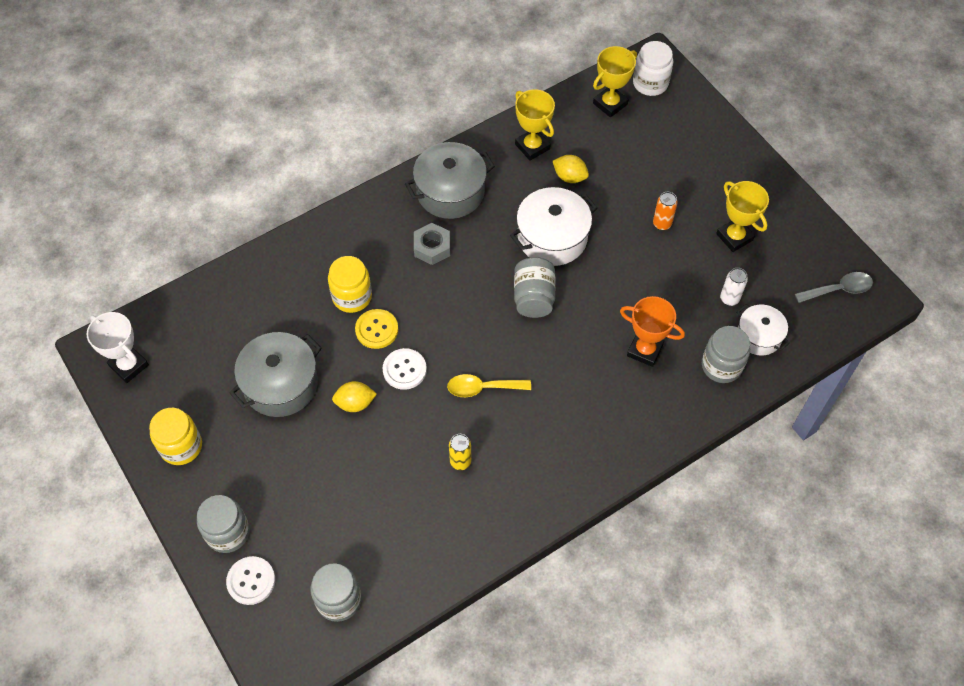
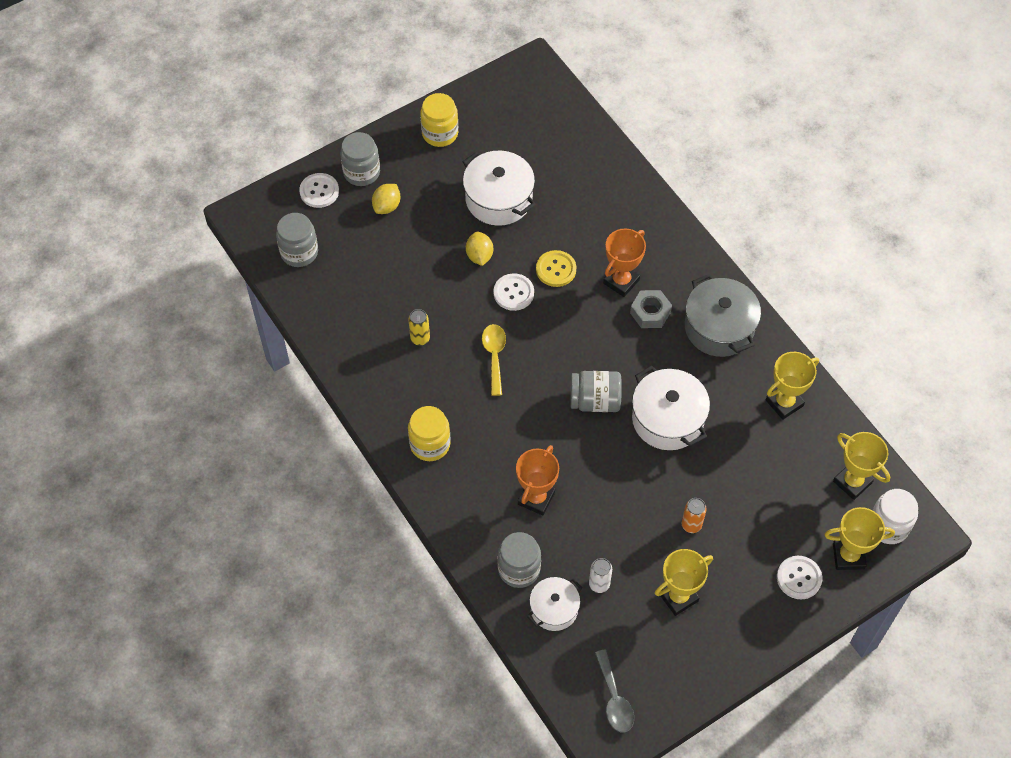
camera: 90 degrees right, 0 degrees up
white trophy [87,312,149,383] -> none
grey pot [229,332,322,417] -> white pot [463,151,536,226]
yellow jar [328,256,372,313] -> yellow jar moved to [408,406,451,461]
yellow lemon [553,155,589,183] -> yellow lemon moved to [372,184,400,214]
none -> orange trophy [603,228,646,297]
none -> white button [777,556,822,599]
none -> yellow trophy [824,507,895,570]

